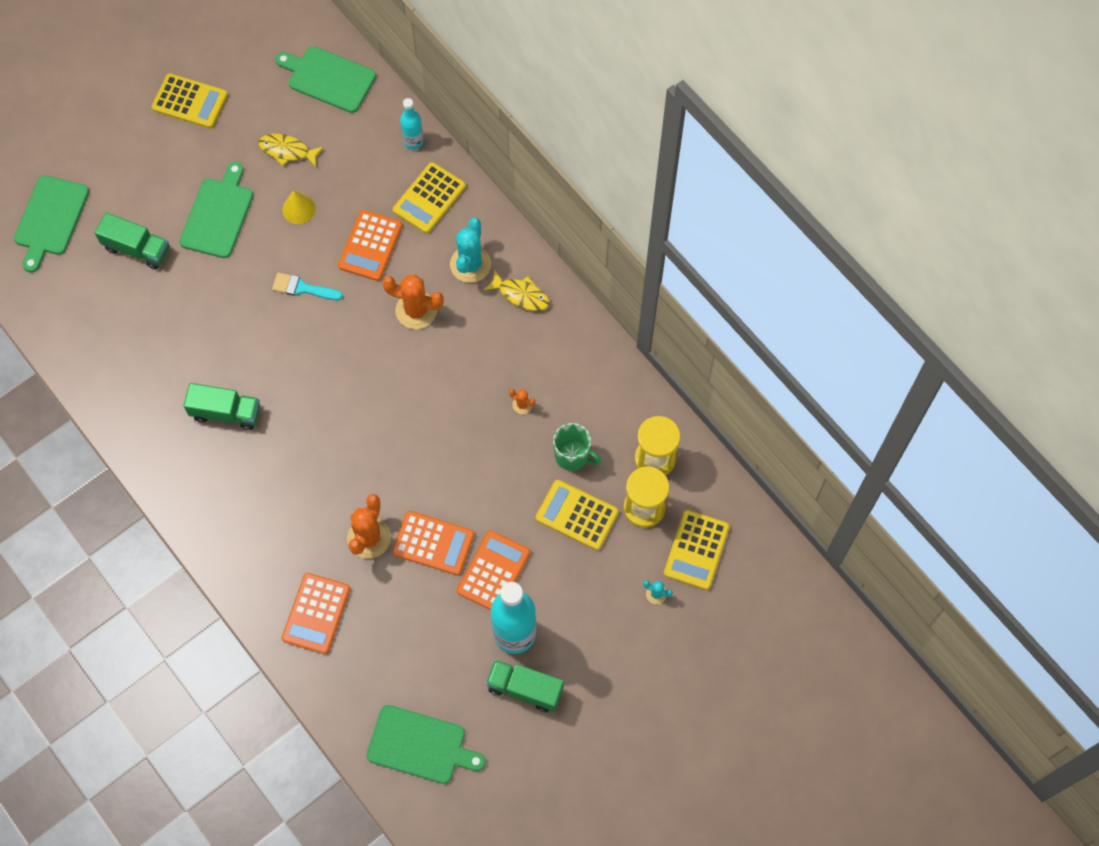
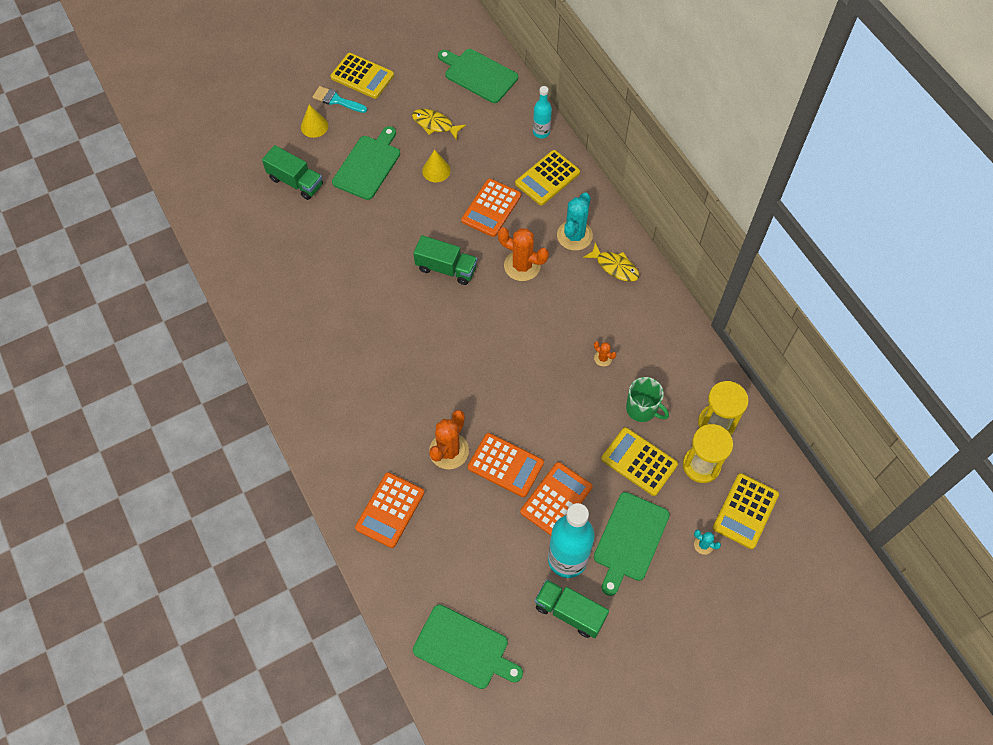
camera: 10 degrees right, 5 degrees down
green cutting board [14,175,89,272] -> green cutting board moved to [594,492,670,596]
green truck [183,383,260,430] -> green truck moved to [413,235,478,285]
turquoise brush [272,272,343,300] -> turquoise brush moved to [313,86,367,113]
none -> yellow cone [301,105,328,138]

